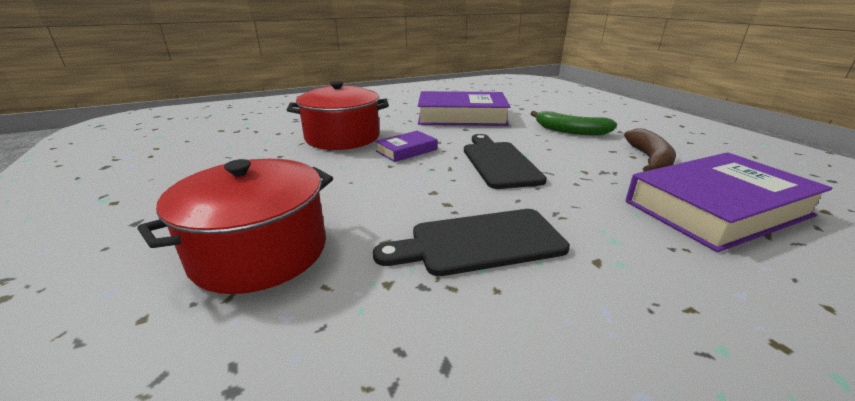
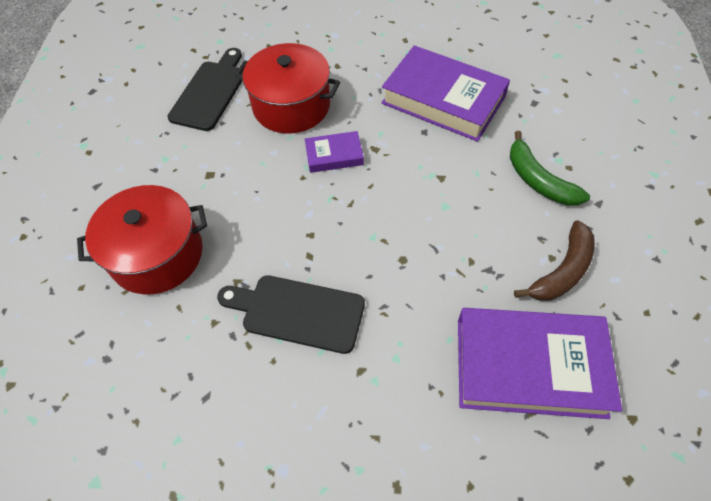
camera: 30 degrees right, 30 degrees up
black cutting board [464,134,547,189] -> black cutting board moved to [168,48,243,131]

